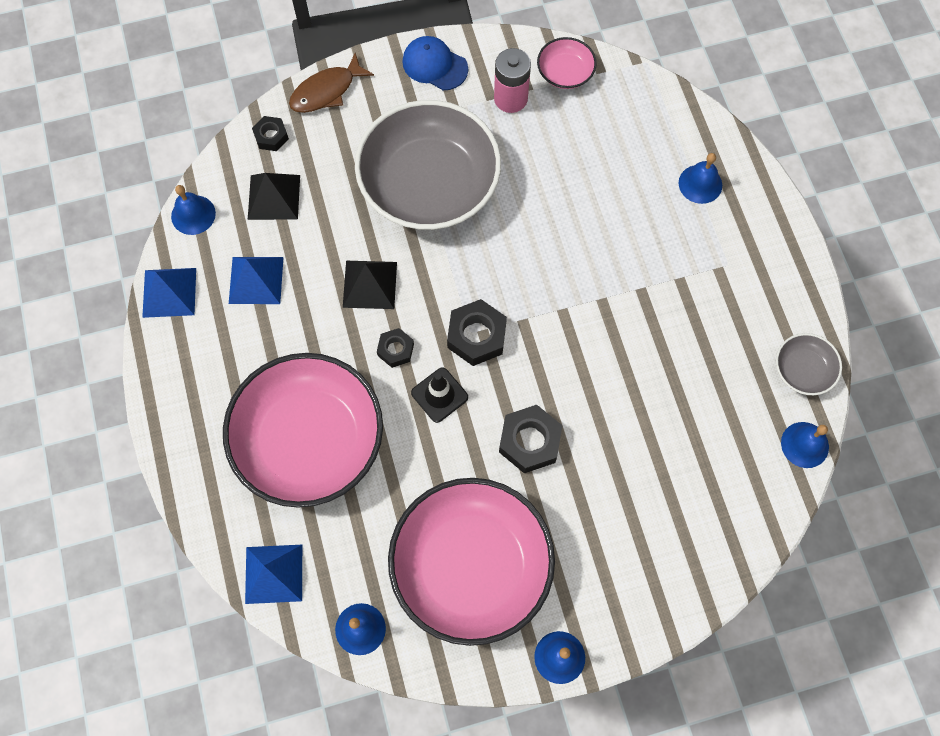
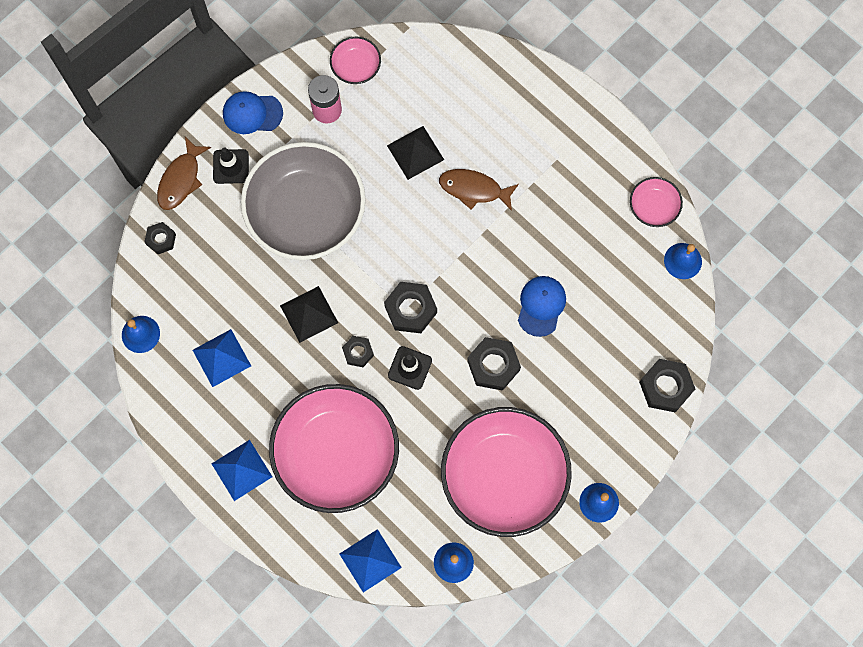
camera: 30 degrees left, 5 degrees up
blue pyramid [142,268,196,318] -> blue pyramid moved to [212,440,272,501]
black pyramid [248,173,300,220] -> black pyramid moved to [387,126,444,180]
blue bell [679,153,722,204] -> none
grey bowl [776,333,842,395] -> pink bowl [630,177,683,227]
none -> black traffic cone [213,147,249,184]
none -> brown fish [439,169,519,211]
none -> blue cap [518,276,566,337]
none -> black nut [639,359,695,412]

